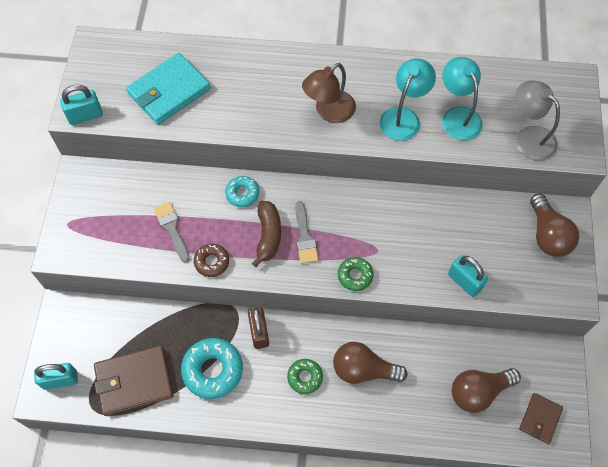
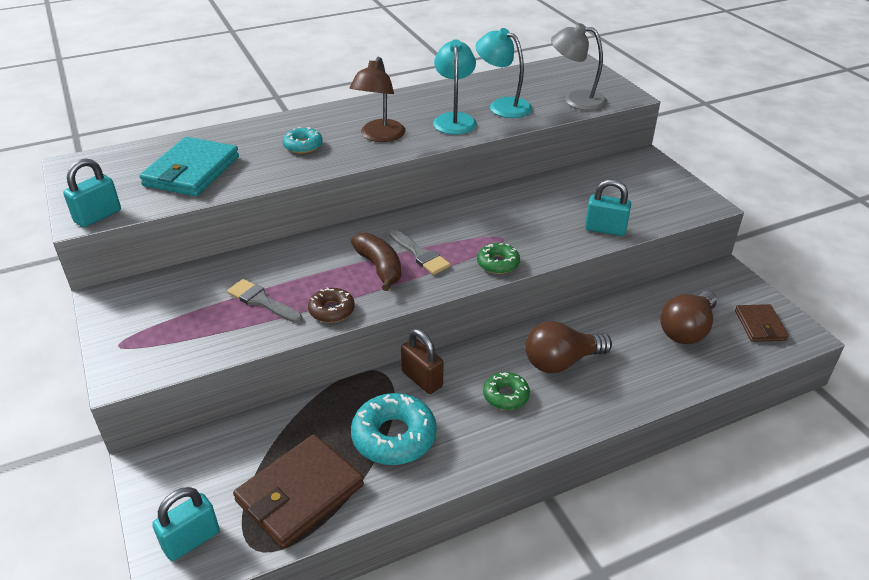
camera: 30 degrees left, 25 degrees down
turquoise donut [225,176,259,207] -> turquoise donut moved to [282,127,323,154]
brown light bulb [530,194,579,257] -> none

